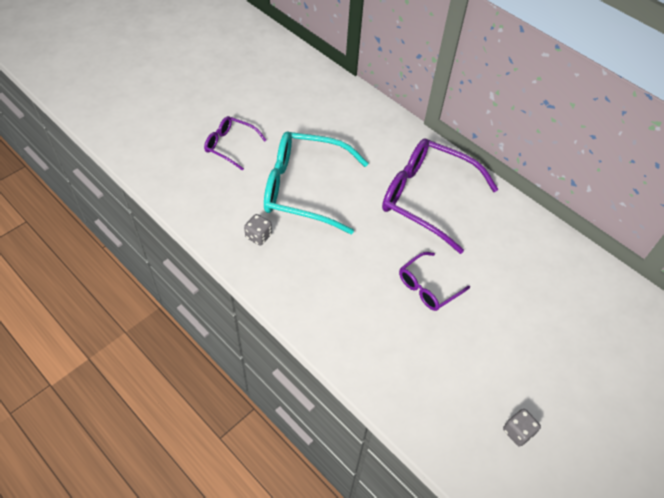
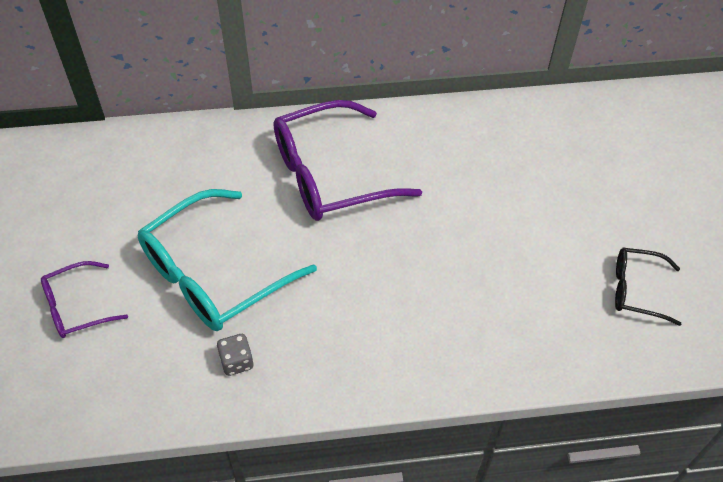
camera: 50 degrees left, 0 degrees up
purple glasses [399,252,470,311] -> none
grey dice [503,409,541,447] -> black glasses [615,248,681,326]

